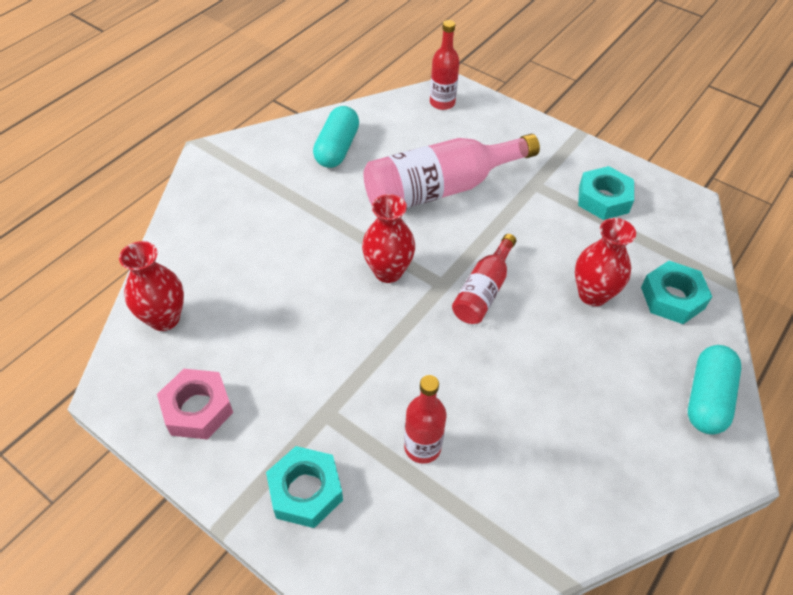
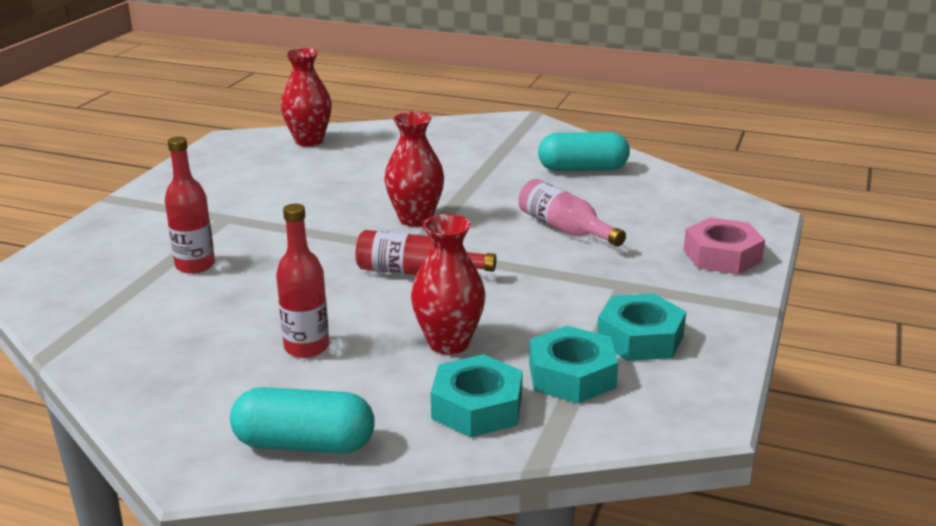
camera: 75 degrees right, 25 degrees down
pink nut [157,369,233,439] -> pink nut moved to [684,217,765,274]
turquoise nut [266,446,343,528] -> turquoise nut moved to [529,326,618,403]
pink bottle [364,134,540,208] -> pink bottle [519,179,626,246], size x0.56
red bottle [430,20,460,110] -> red bottle moved to [276,204,329,358]

